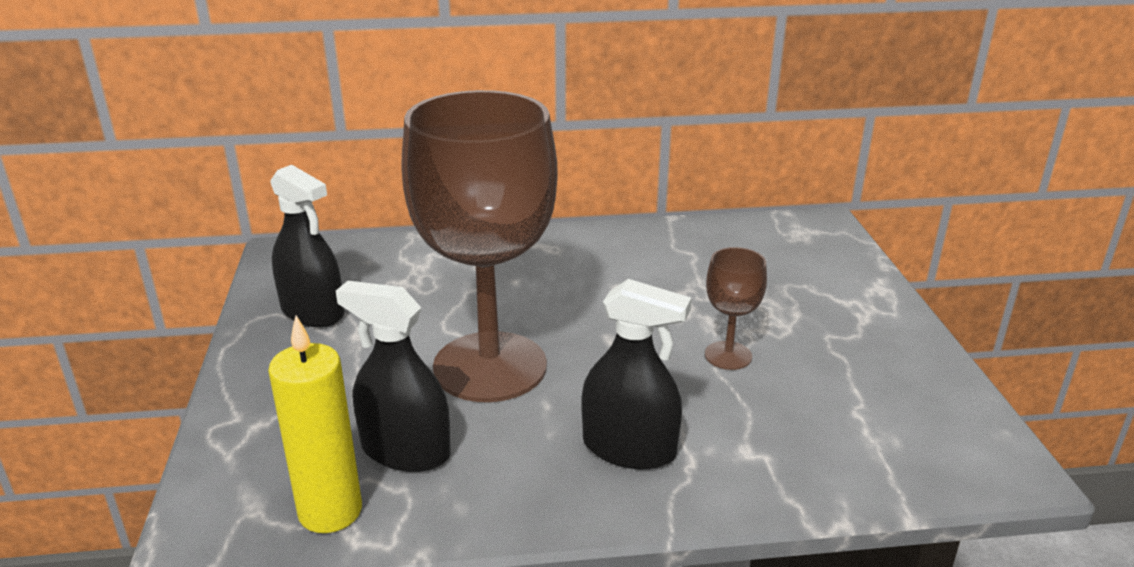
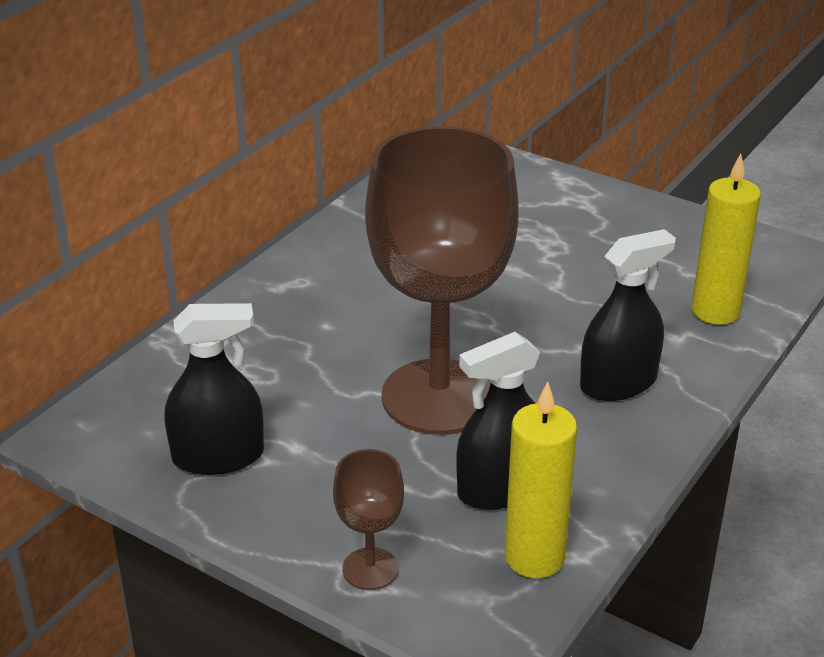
camera: 50 degrees left, 5 degrees up
brown goblet [705,247,767,370] -> brown goblet moved to [333,449,404,590]
none -> yellow candle [691,154,761,325]

